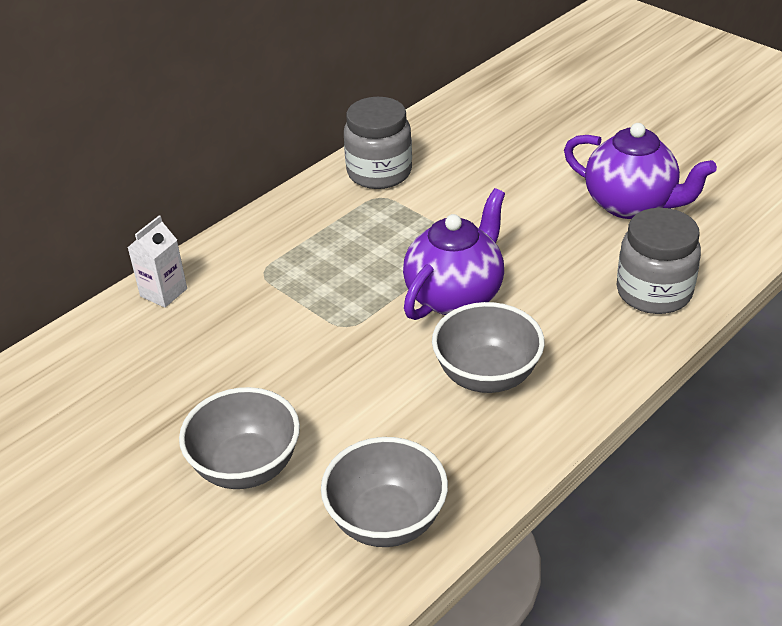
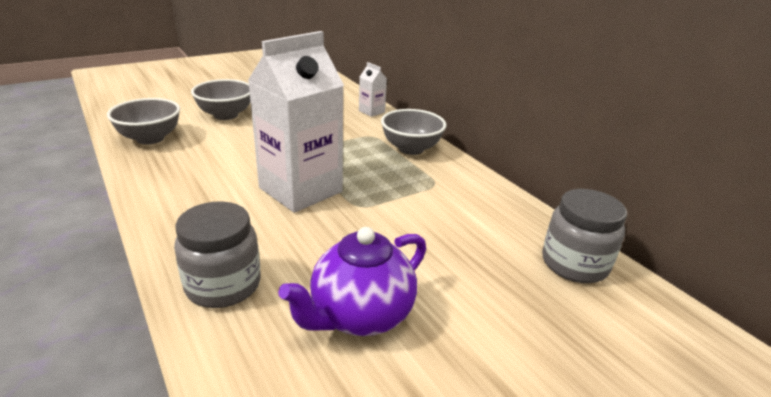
camera: 100 degrees right, 10 degrees down
grey jar [344,97,412,189] -> grey jar moved to [542,189,627,283]
purple teapot [403,188,505,320] -> white carton [248,31,344,213]
grey bowl [432,302,545,393] -> grey bowl moved to [381,109,447,155]

